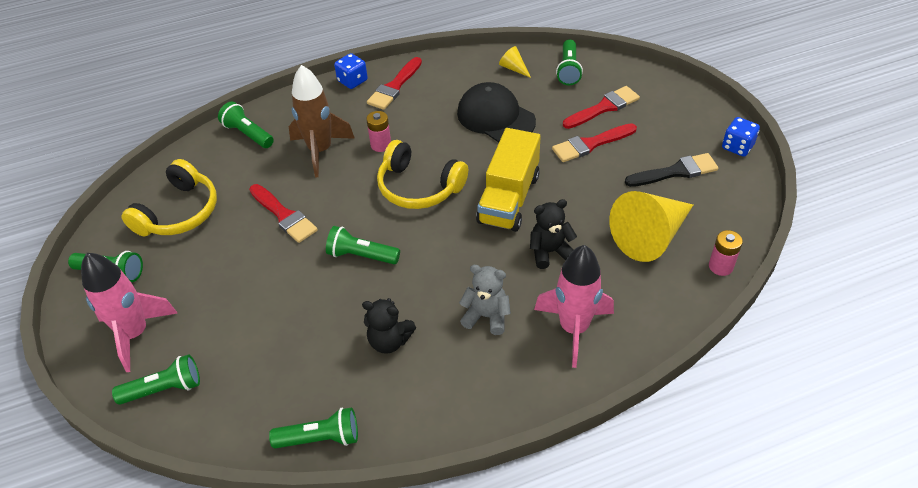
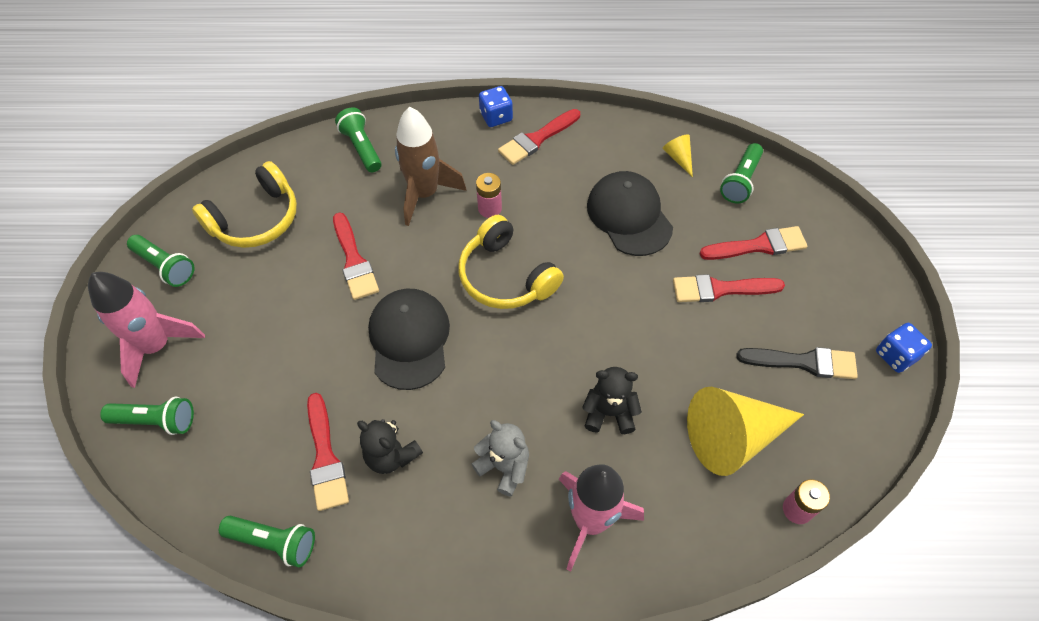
camera: 20 degrees right, 10 degrees up
green flashlight [326,226,400,264] -> black cap [368,289,450,390]
yellow truck [476,128,541,232] -> none
none -> red brush [307,393,349,511]

